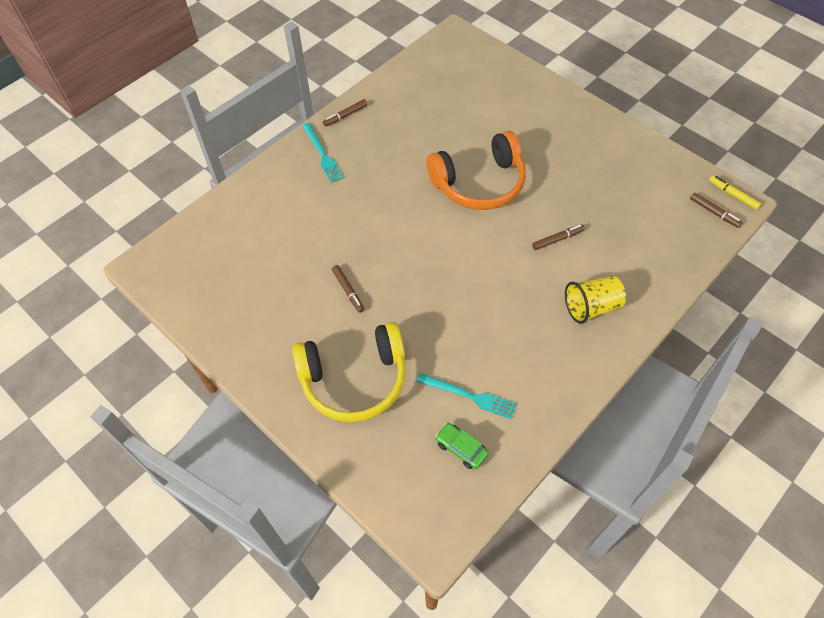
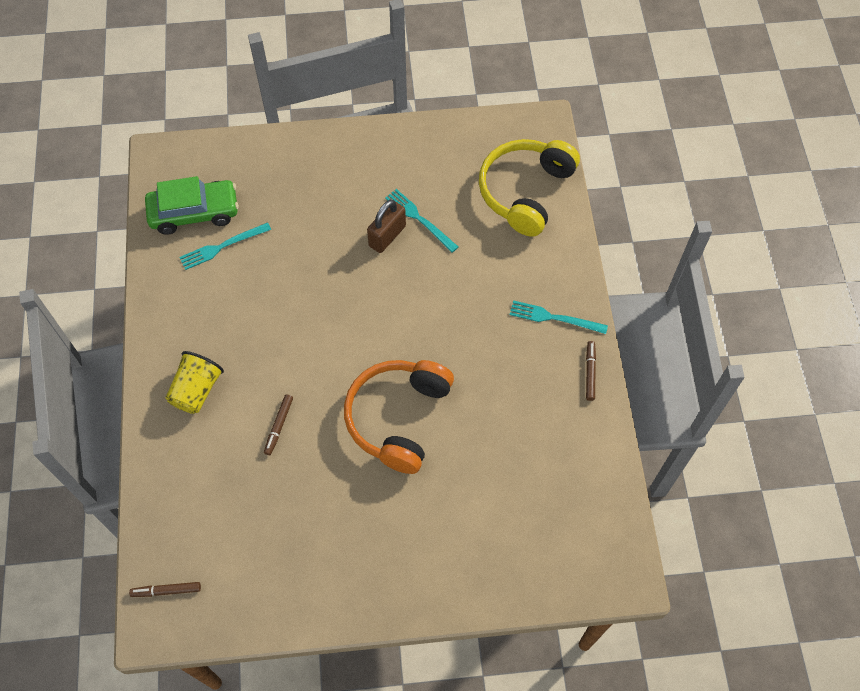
camera: 130 degrees right, 5 degrees up
yellow headphones [292,322,406,422] -> yellow headphones moved to [479,139,580,237]
brown marker [332,265,364,313] -> brown padlock [367,200,406,253]
green car [435,423,489,469] -> green car [145,176,239,235], size x1.95
yellow marker [709,176,761,210] -> none
none -> turquoise fork [385,189,458,253]

